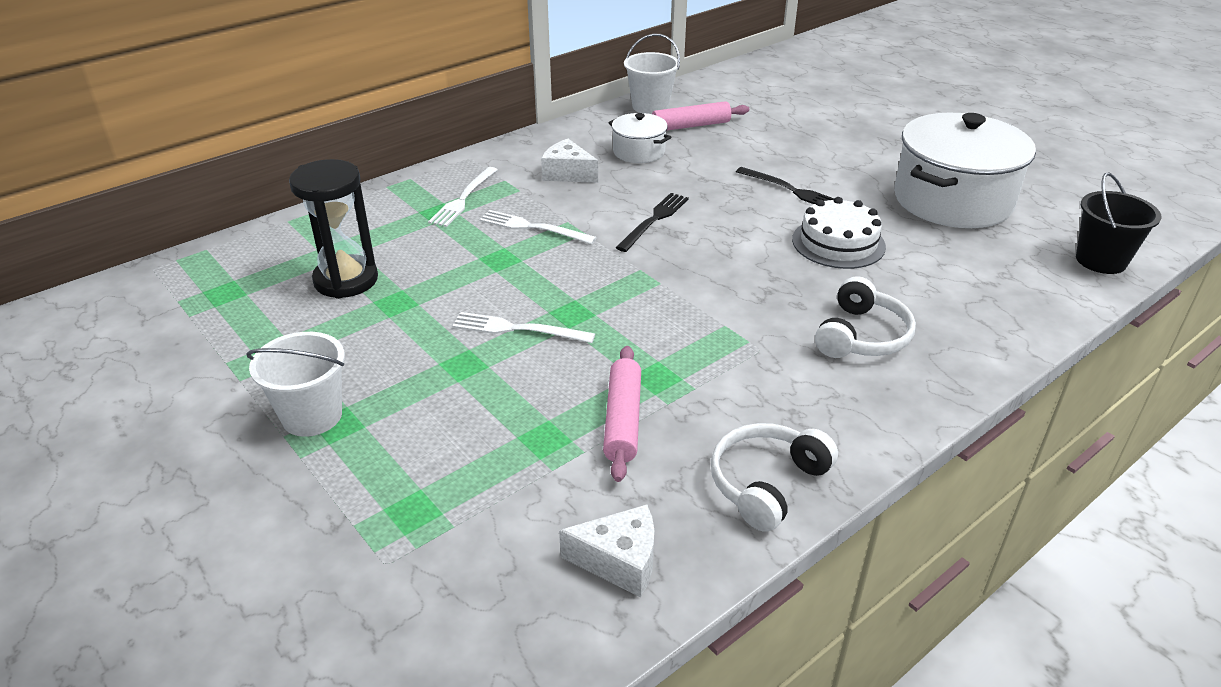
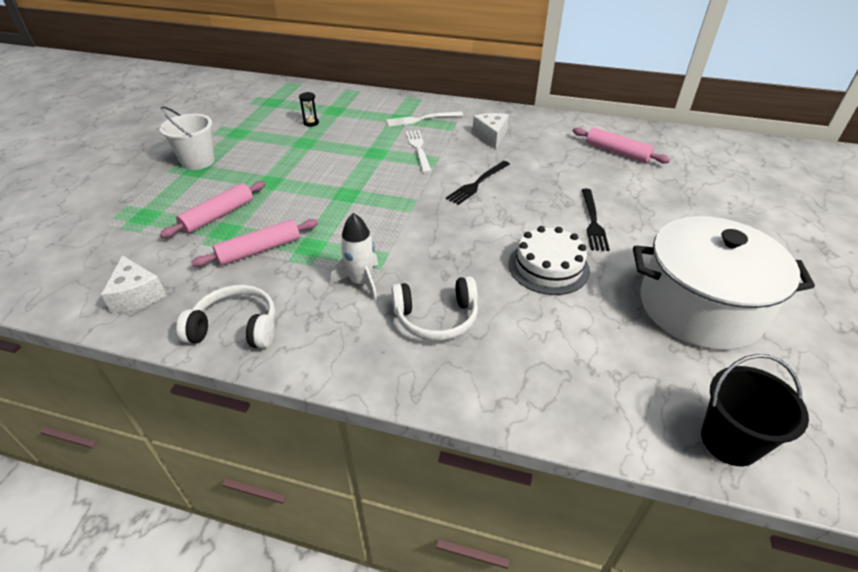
camera: 55 degrees right, 5 degrees up
black hourglass [289,159,378,299] -> black hourglass [299,92,319,127], size x0.42
white fork [452,312,595,343] -> none
white pot [609,113,671,163] -> none
black fork [616,193,689,252] -> black fork turned 135 degrees clockwise [446,161,510,205]
white bucket [624,34,680,114] -> none
none -> pink rolling pin [160,181,266,238]
none -> white rocket [331,213,378,300]

